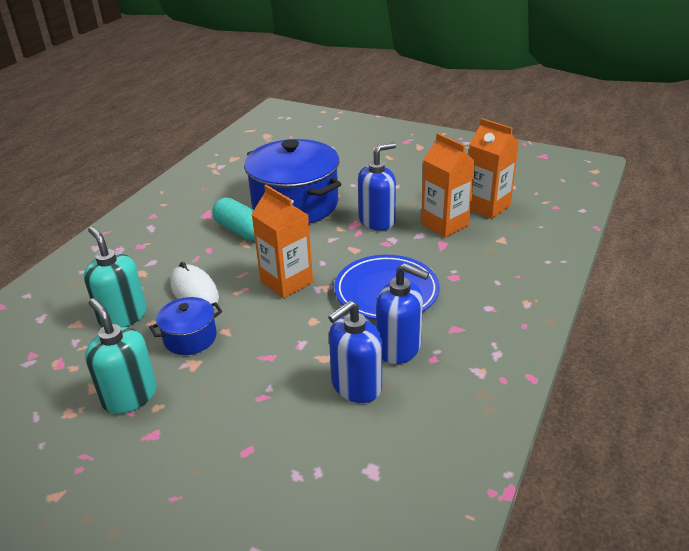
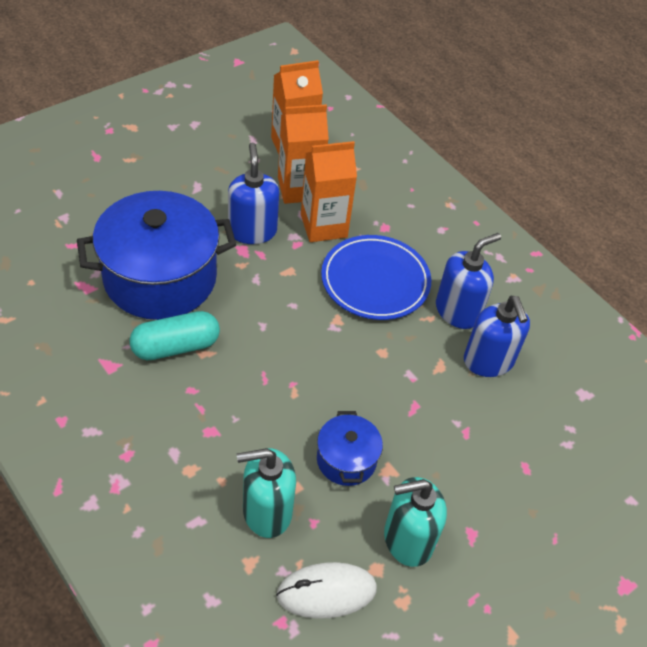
camera: 70 degrees left, 15 degrees up
white mouse [170,262,219,307] -> white mouse moved to [276,562,377,619]
orange carton [251,185,313,298] -> orange carton moved to [301,141,357,242]

